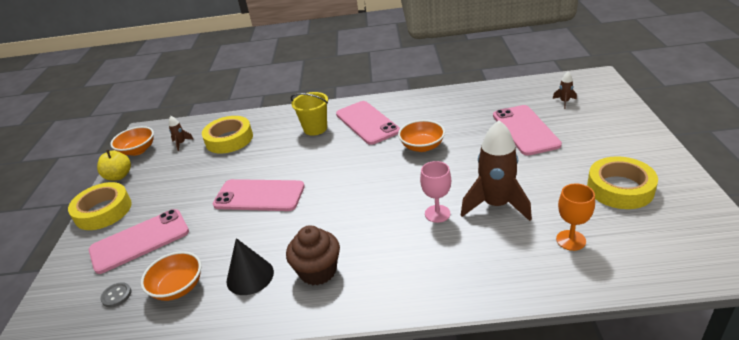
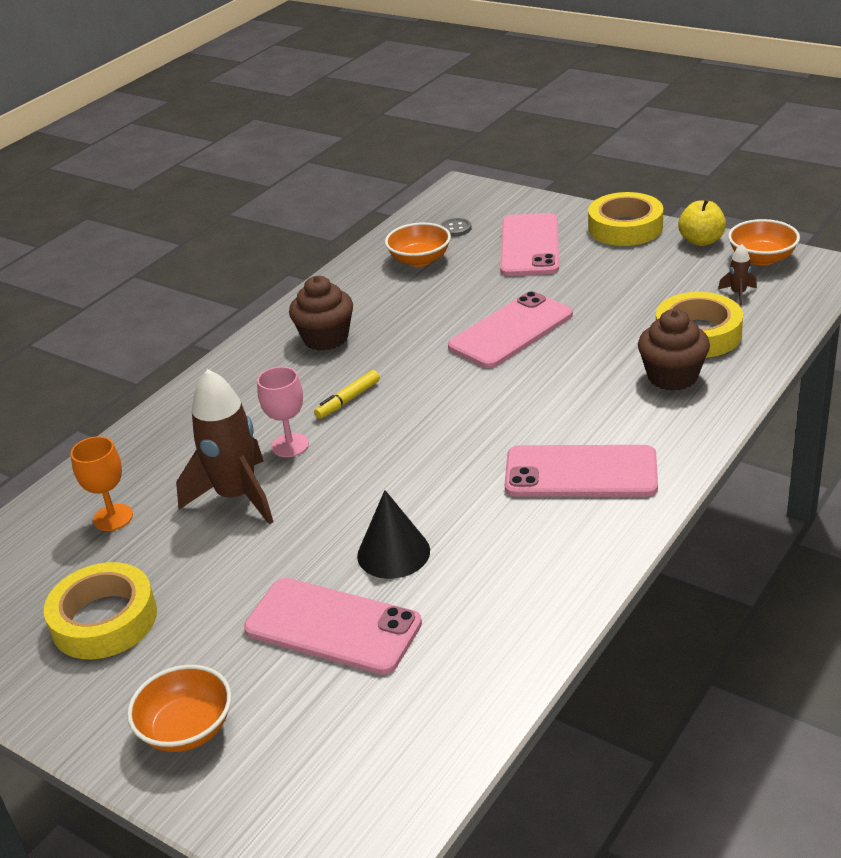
camera: 125 degrees right, 0 degrees up
black cone [226,238,274,295] -> black cone moved to [357,490,430,579]
yellow bucket [291,92,328,136] -> none
orange bowl [398,120,445,152] -> orange bowl moved to [127,665,232,752]
brown rocket [553,72,577,109] -> none
none -> yellow marker [314,370,380,419]
none -> brown cupcake [638,309,710,391]

